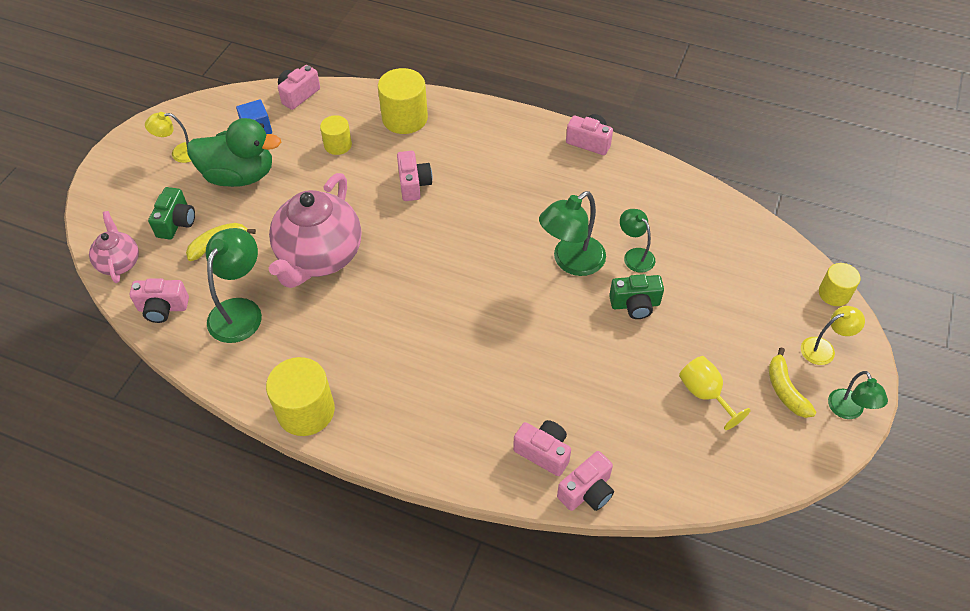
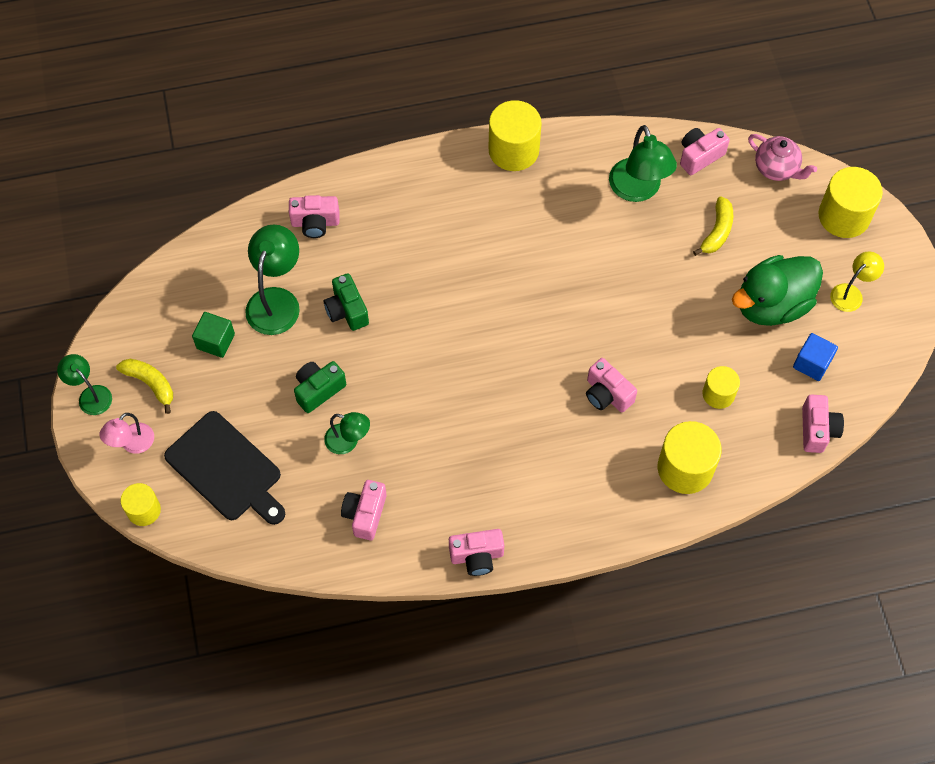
camera: 145 degrees right, 10 degrees up
green camera [148,187,195,239] -> green camera moved to [324,273,369,331]
pink teapot [269,173,361,288] -> none
green lamp [539,191,606,276] -> green lamp moved to [245,225,300,335]
pink camera [557,451,614,511] -> pink camera moved to [341,480,386,540]
yellow goblet [679,356,751,430] -> green cube [192,312,235,358]
yellow lamp [801,306,865,365] -> pink lamp [100,413,154,454]
none -> black cutting board [164,411,285,525]
none -> yellow cylinder [818,167,883,238]

